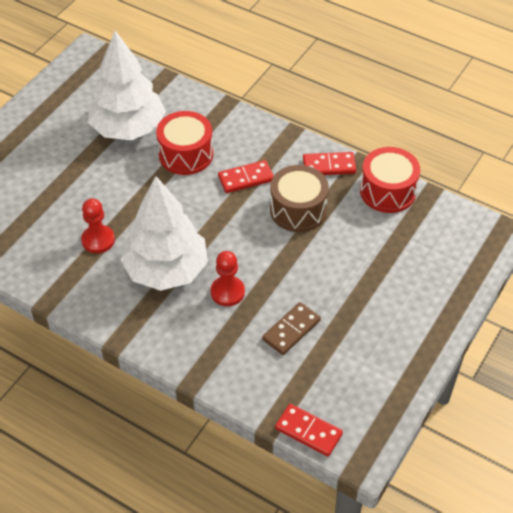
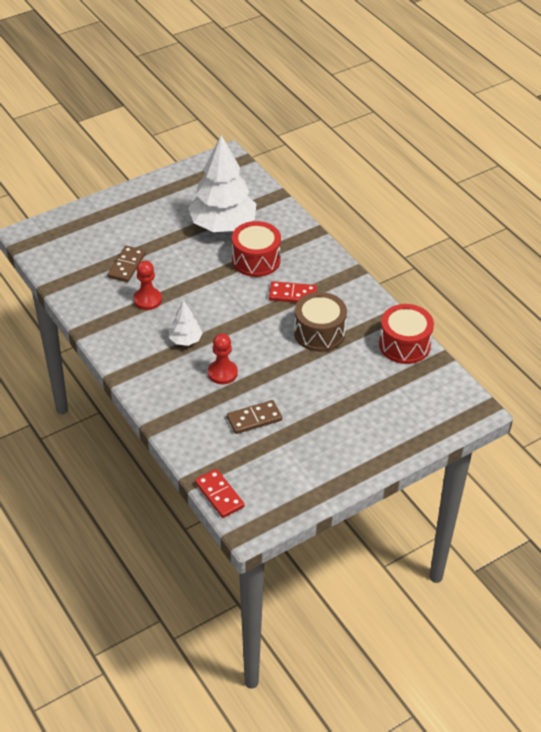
camera: 25 degrees right, 5 degrees down
white tree [120,176,208,291] -> white tree [169,300,203,346], size x0.46
red domino [303,152,356,175] -> none
none -> brown domino [108,246,146,282]

